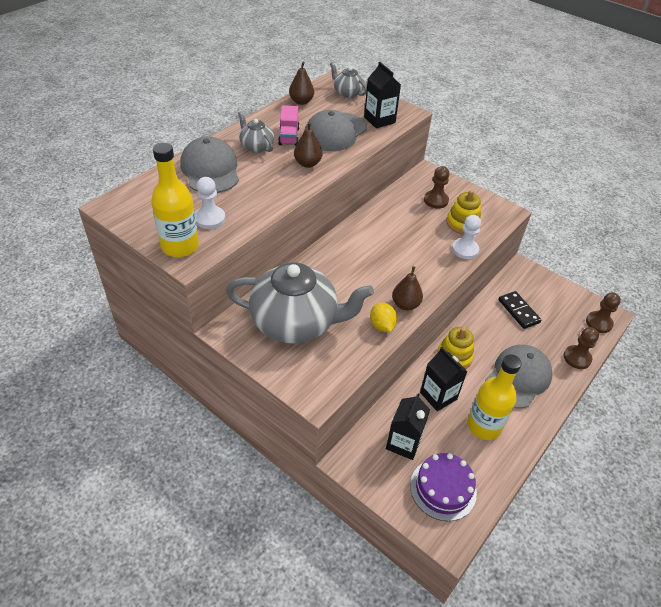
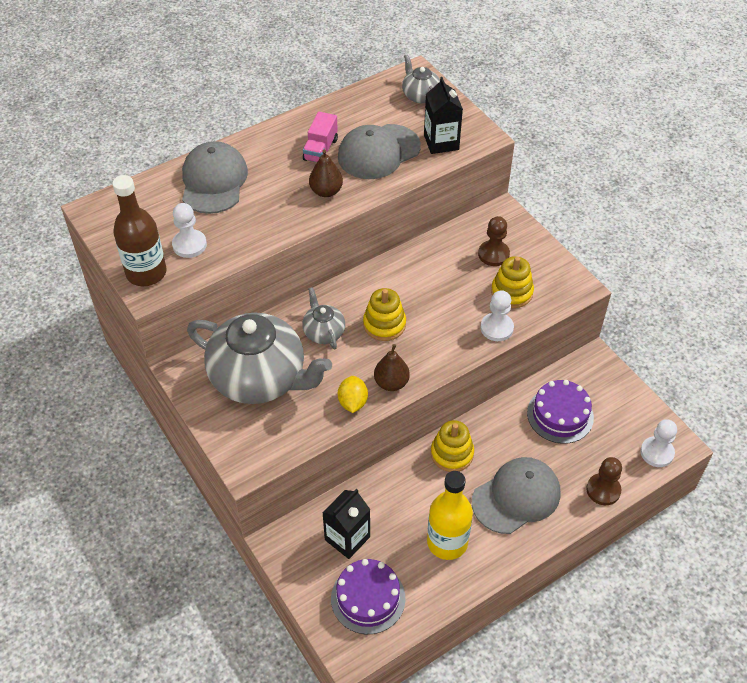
camera: 20 degrees right, 5 degrees up
yellow bottle [151,143,199,257] -> brown bottle [112,175,167,286]
grey teapot [238,111,274,153] -> grey teapot moved to [302,287,345,349]
brown pear [289,62,314,105] -> none
black carton [420,347,468,411] -> none
black domino [498,291,541,329] -> purple cake [527,380,594,444]
brown pawn [586,292,621,333] -> white pawn [640,419,677,467]
none -> yellow stacking toy [363,288,406,341]

